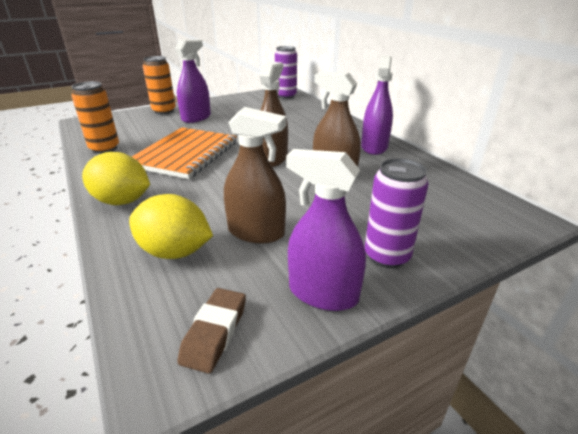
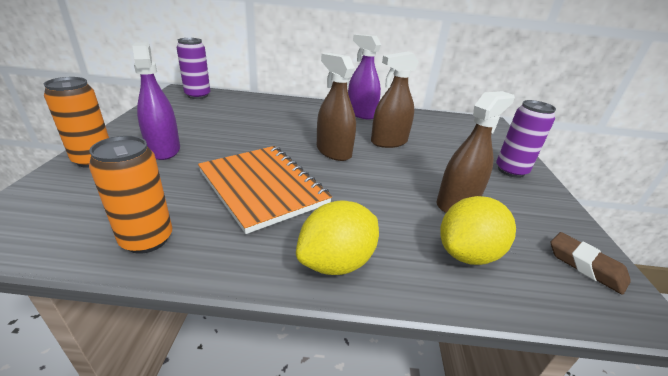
camera: 60 degrees left, 0 degrees up
purple spray bottle [286,149,366,311] -> none

